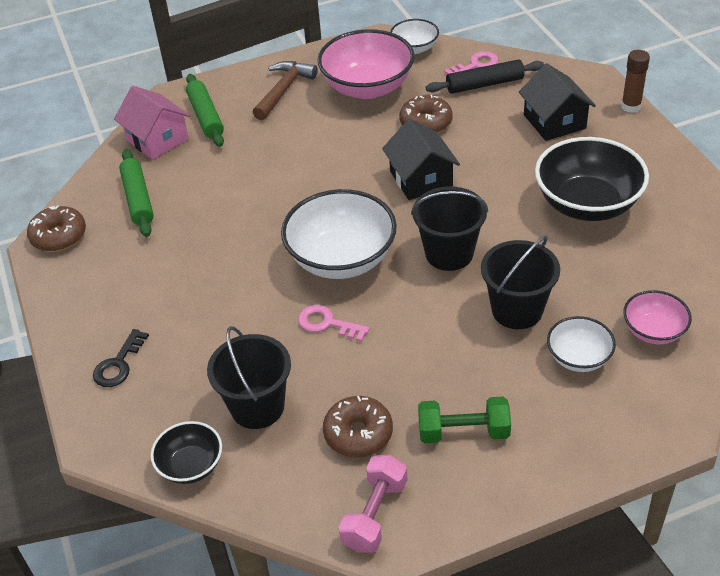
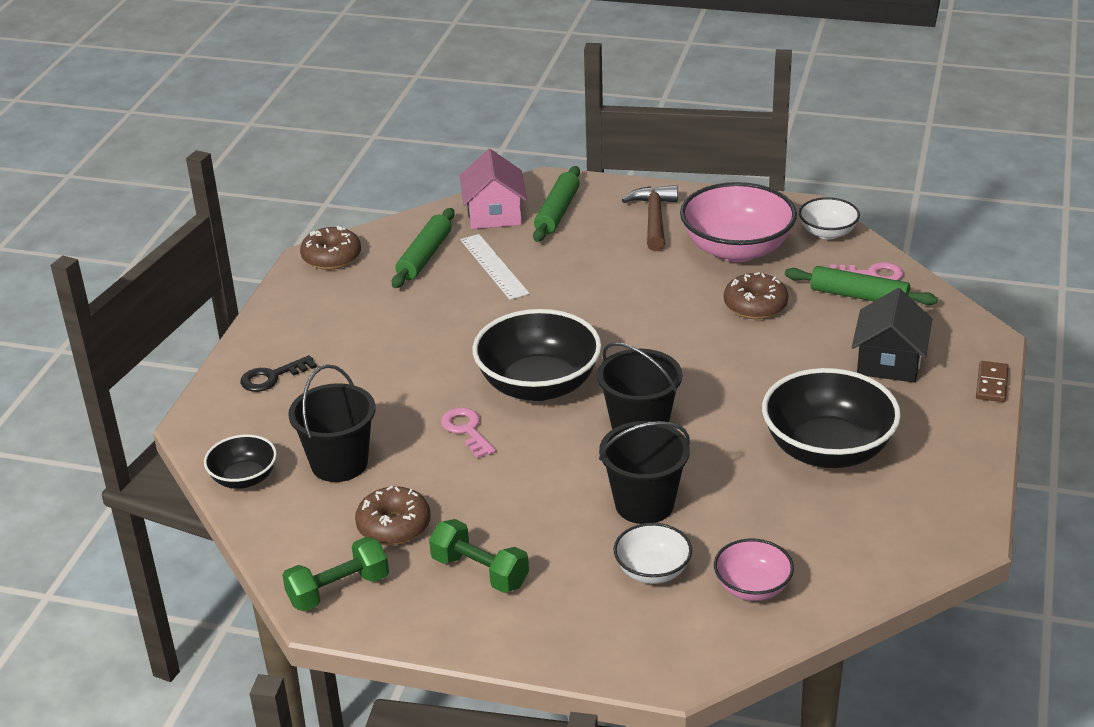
camera: 35 degrees right, 10 degrees down
brown hammer [253,61,318,120] -> brown hammer turned 60 degrees counterclockwise [622,185,678,251]
white bowl [281,189,397,279] -> black bowl [472,309,602,401]
pink dumbbell [339,455,407,553] -> green dumbbell [282,537,389,612]
black house [382,119,460,200] -> none
black rolling pin [426,59,544,94] -> green rolling pin [785,266,938,305]
brown glue stick [621,50,650,113] -> brown domino [976,361,1009,402]
none -> white ruler [460,234,530,300]

